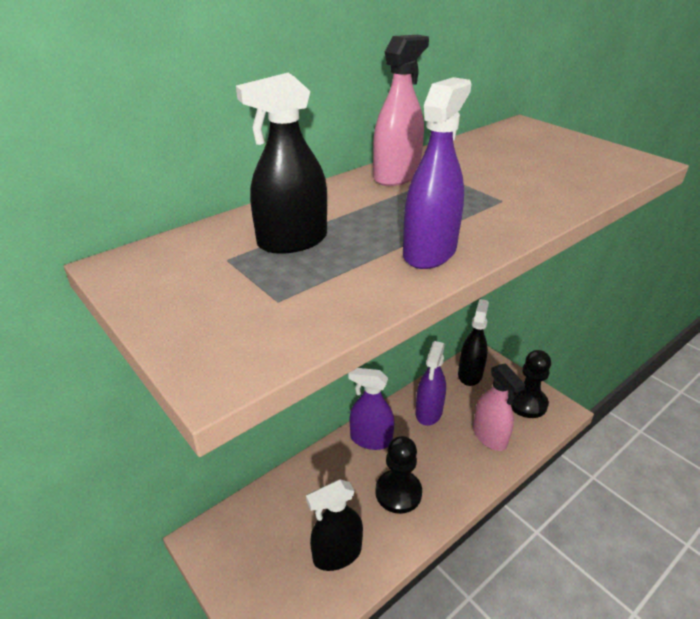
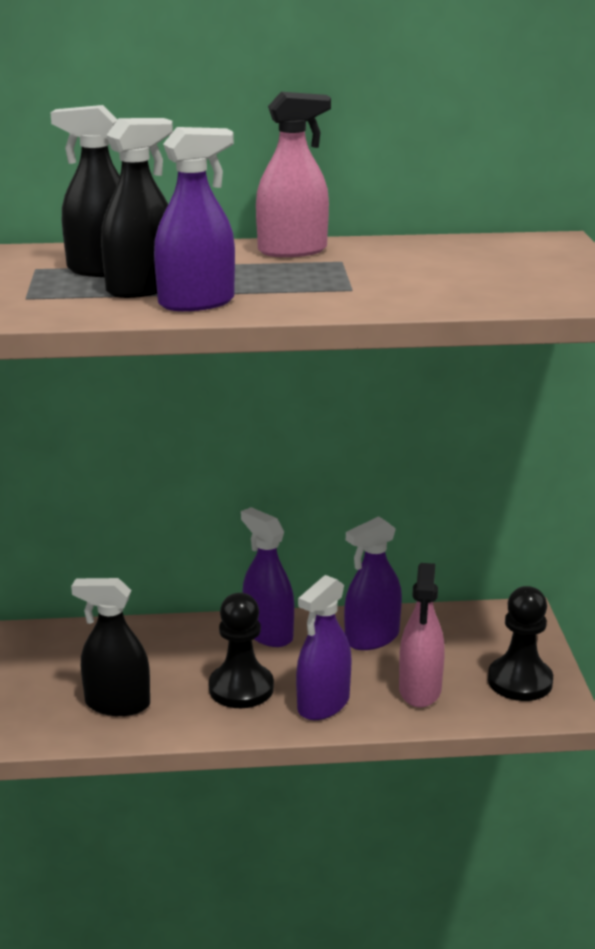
camera: 35 degrees right, 10 degrees down
black spray bottle [458,299,489,386] -> black spray bottle moved to [101,118,173,298]
none -> purple spray bottle [296,575,352,720]

